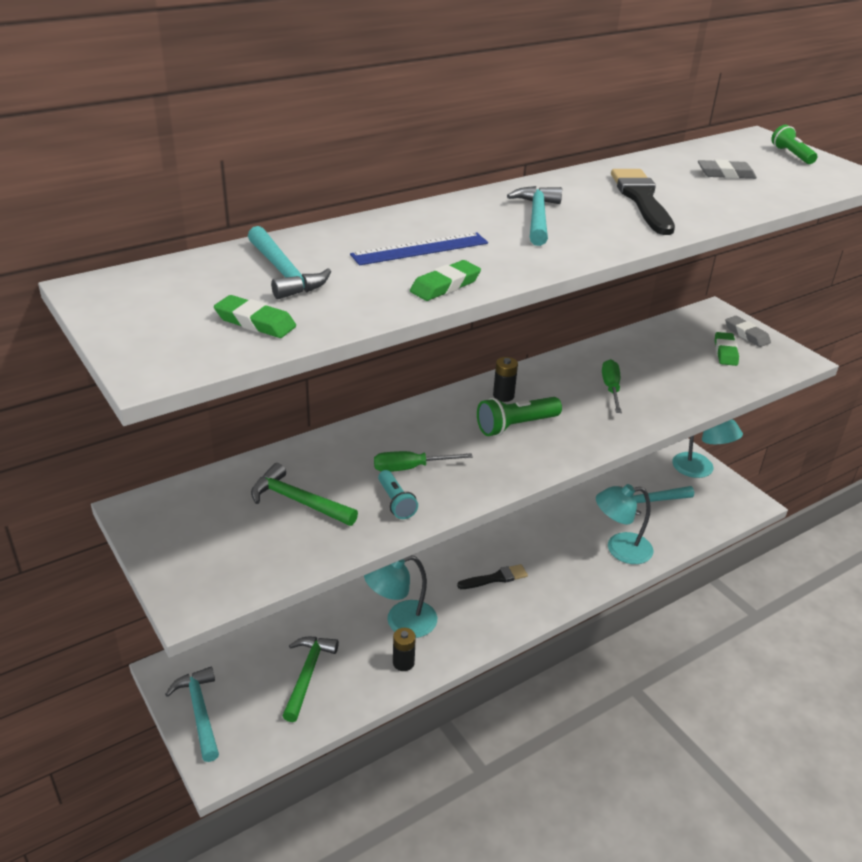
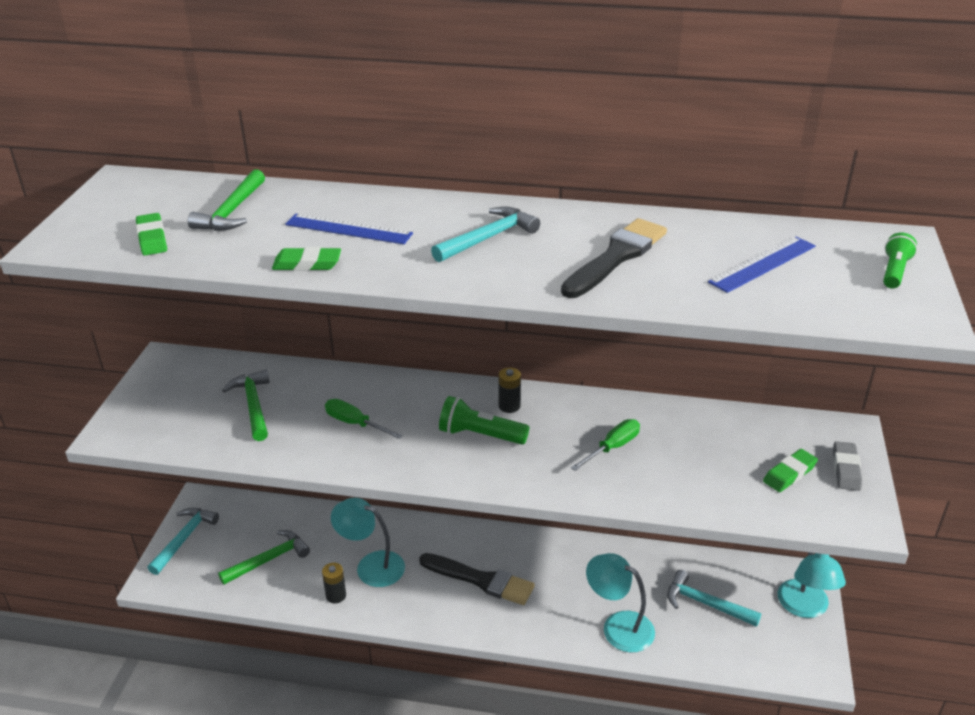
camera: 45 degrees right, 0 degrees up
turquoise hammer [248,226,331,299] -> green hammer [188,169,265,231]
turquoise flashlight [378,470,418,519] -> none
black brush [457,564,528,589] -> black brush [419,553,535,605], size x1.64
grey eraser [698,160,757,179] -> blue ruler [708,237,816,293]

